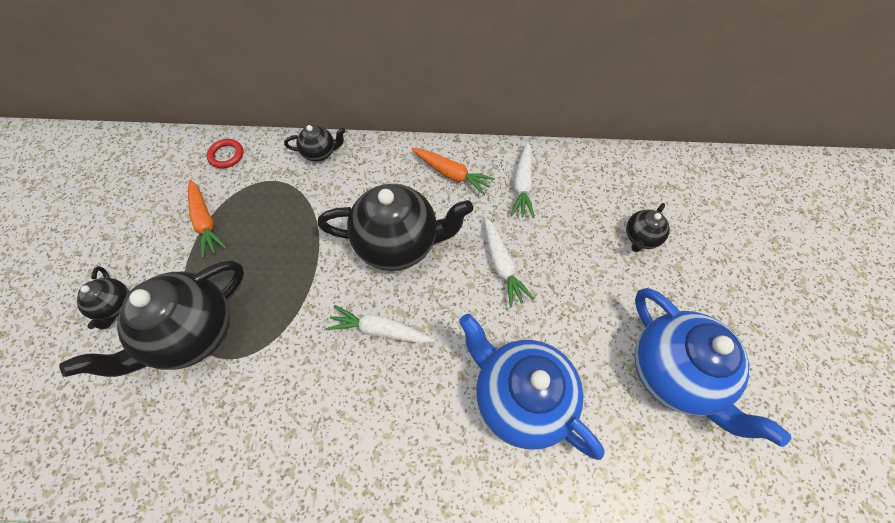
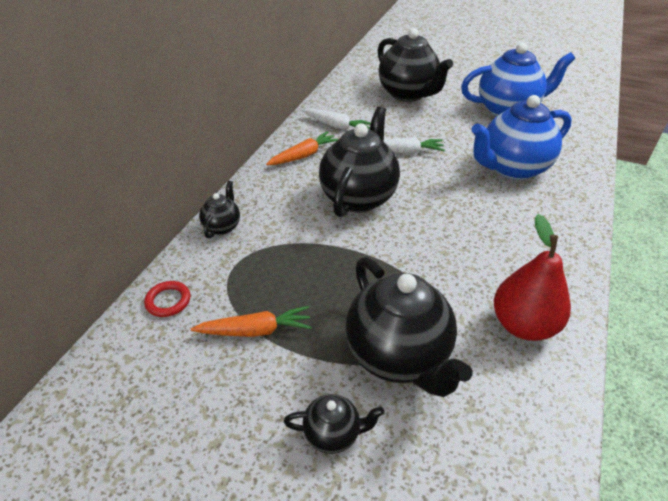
camera: 70 degrees left, 20 degrees down
white carrot [326,305,435,343] -> none
black teapot [626,203,670,252] -> black teapot [377,28,453,102], size x2.10
none -> red pear [494,214,571,341]

